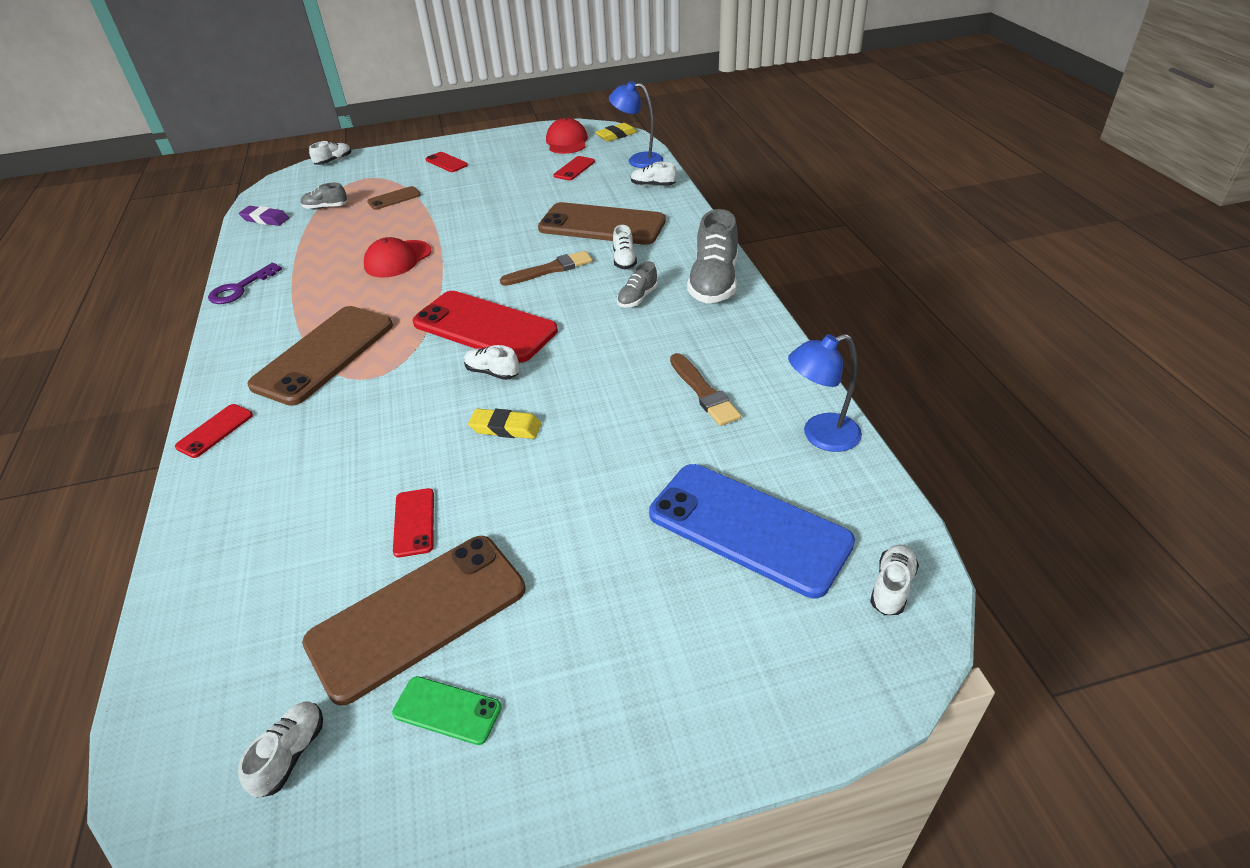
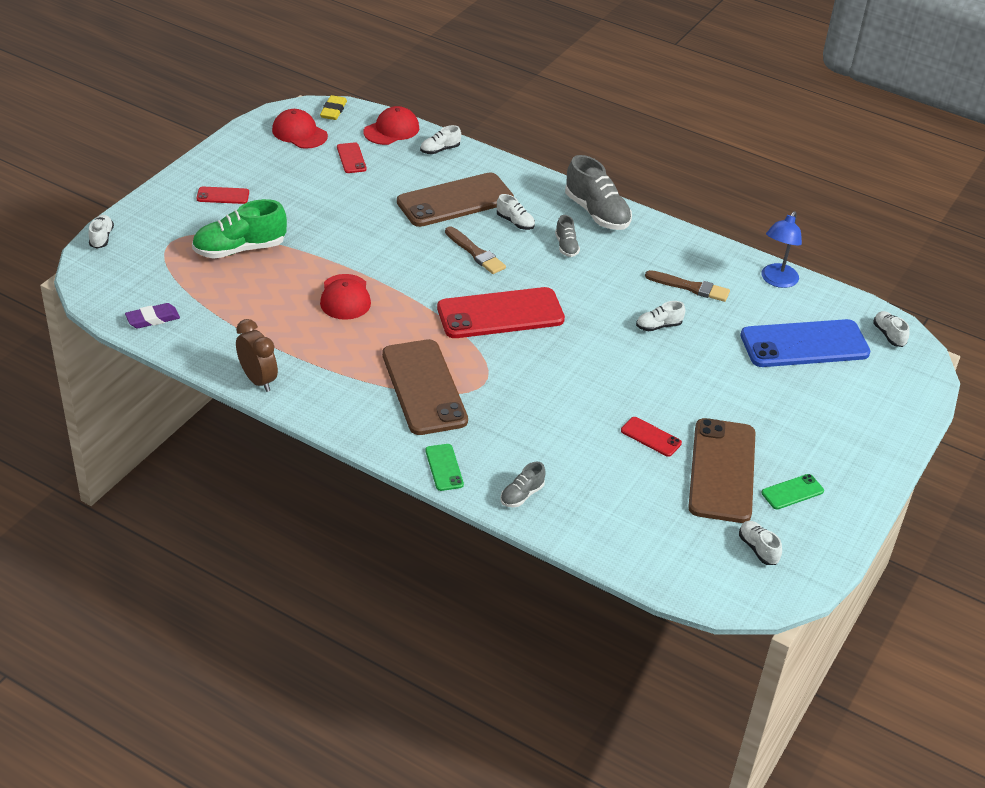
camera: 50 degrees left, 0 degrees up
red phone [175,404,253,458] -> green phone [425,444,464,491]
purple key [208,263,282,304] -> brown clock [236,319,278,392]
grey shoe [301,183,347,209] -> grey shoe moved to [501,461,546,507]
brown phone [367,186,421,210] -> green shoe [192,199,287,259]
white shoe [464,345,520,380] -> white shoe moved to [636,301,685,331]
yellow eraser [468,409,542,439] -> none
brown brush [500,251,593,286] -> brown brush turned 120 degrees clockwise [445,226,506,274]
blue lamp [609,81,663,168] -> red cap [364,106,419,145]

